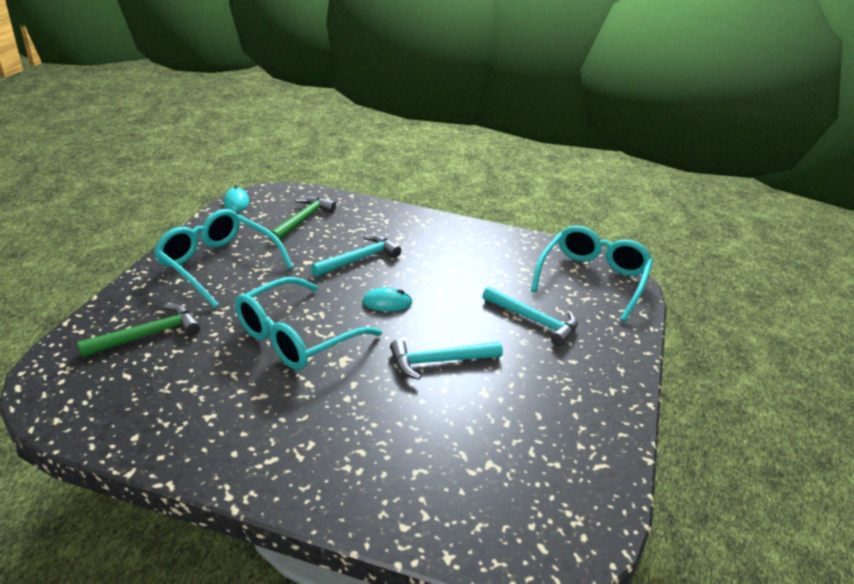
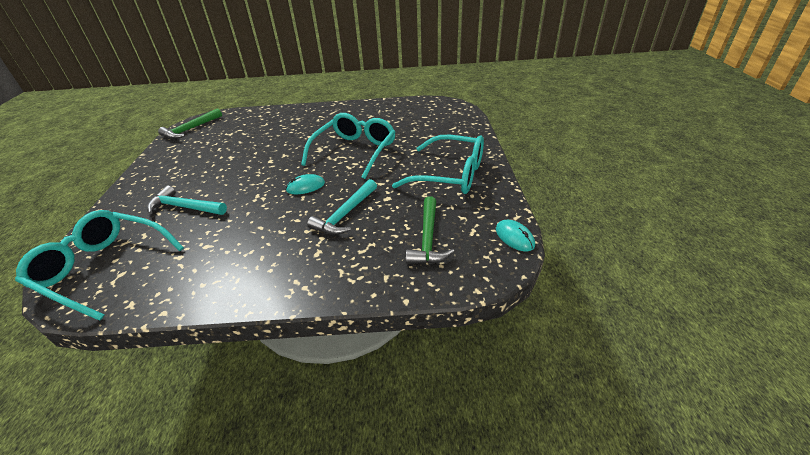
camera: 165 degrees right, 5 degrees up
green hammer [77,304,200,357] -> green hammer moved to [158,108,222,139]
turquoise hammer [390,339,503,380] -> none
turquoise glasses [531,226,653,322] -> turquoise glasses turned 105 degrees clockwise [15,210,184,321]

